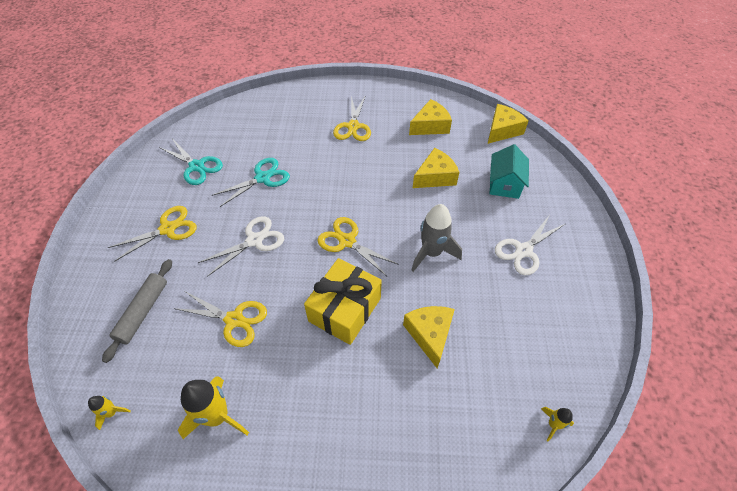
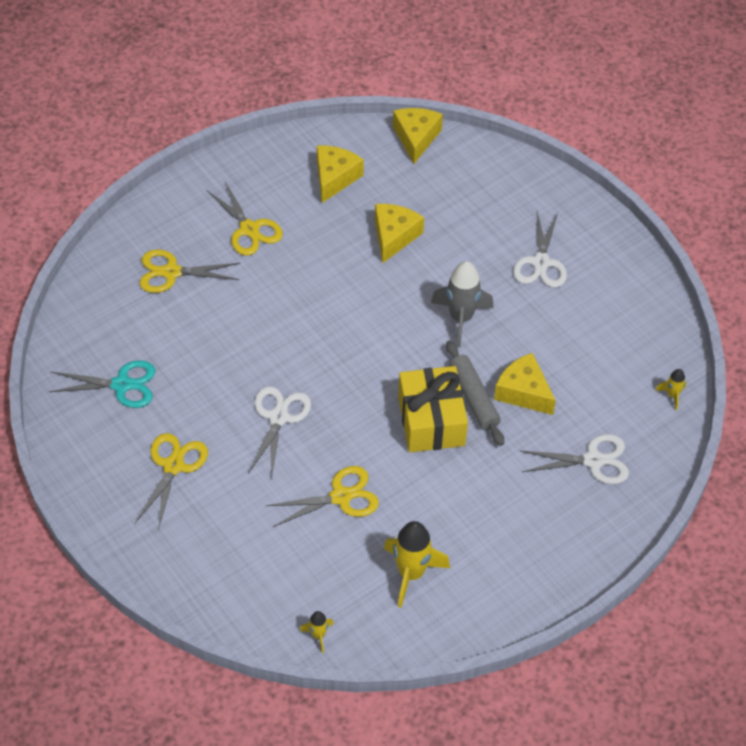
camera: 40 degrees left, 0 degrees up
grey rolling pin [102,259,172,363] -> grey rolling pin moved to [446,340,504,446]
turquoise scissors [212,158,290,207] -> none
yellow scissors [318,217,399,276] -> yellow scissors moved to [140,250,240,293]
turquoise house [489,144,529,199] -> none
none -> white scissors [521,434,629,484]

